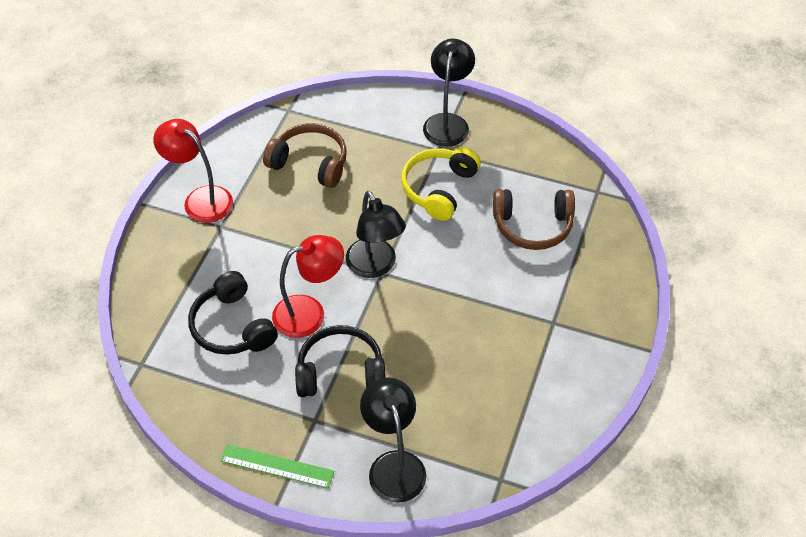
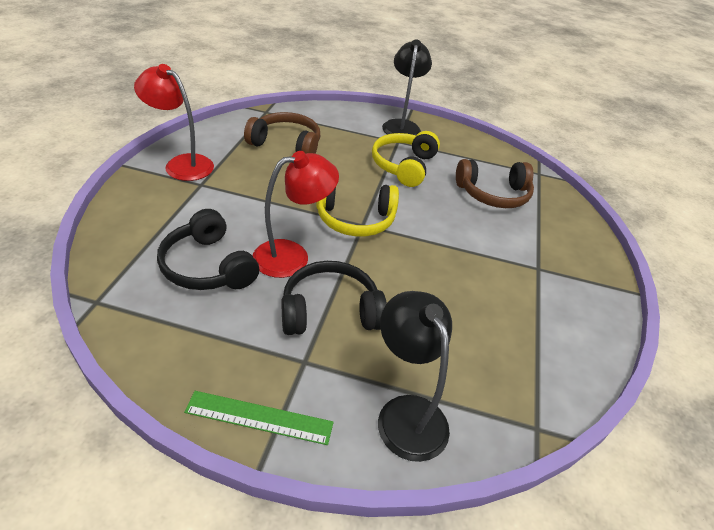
camera: 10 degrees left, 10 degrees down
black lamp [346,191,406,278] -> yellow headphones [316,185,399,236]

